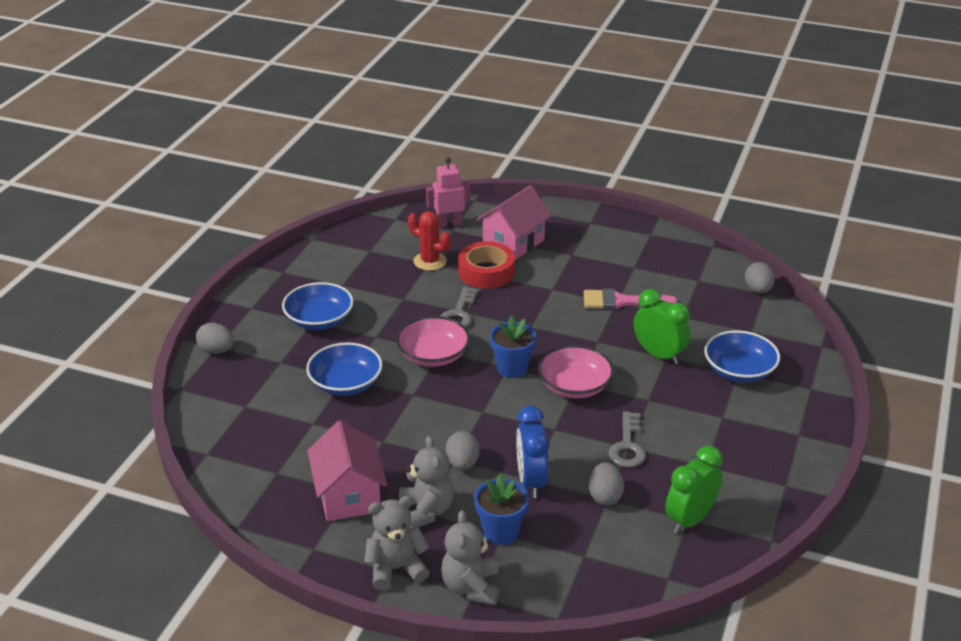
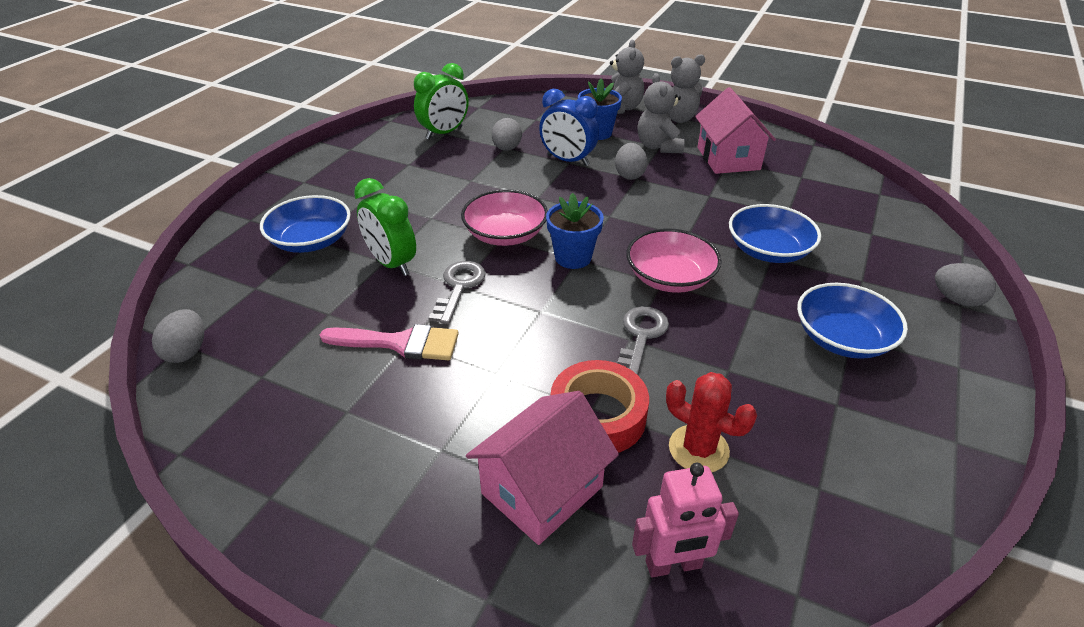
camera: 175 degrees left, 5 degrees up
blue clock [516,406,549,498] -> blue clock turned 120 degrees clockwise [539,89,599,166]
grey key [609,411,646,468] -> grey key moved to [428,261,486,324]

